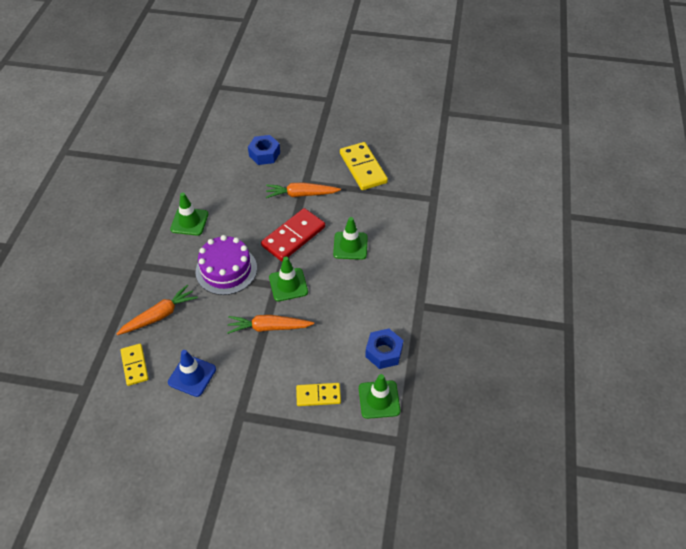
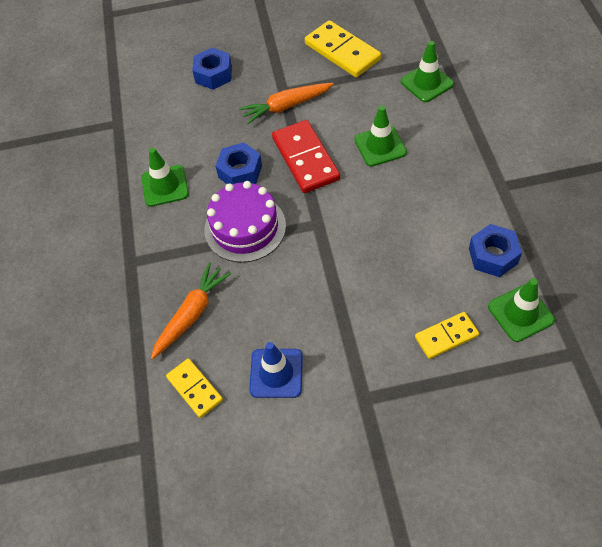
camera: 15 degrees left, 5 degrees up
orange carrot [227,315,314,334] -> none
red domino [261,208,325,261] -> red domino turned 45 degrees counterclockwise [272,120,340,193]
green traffic cone [269,257,308,301] -> green traffic cone moved to [401,41,454,102]
none -> blue nut [216,143,262,184]

